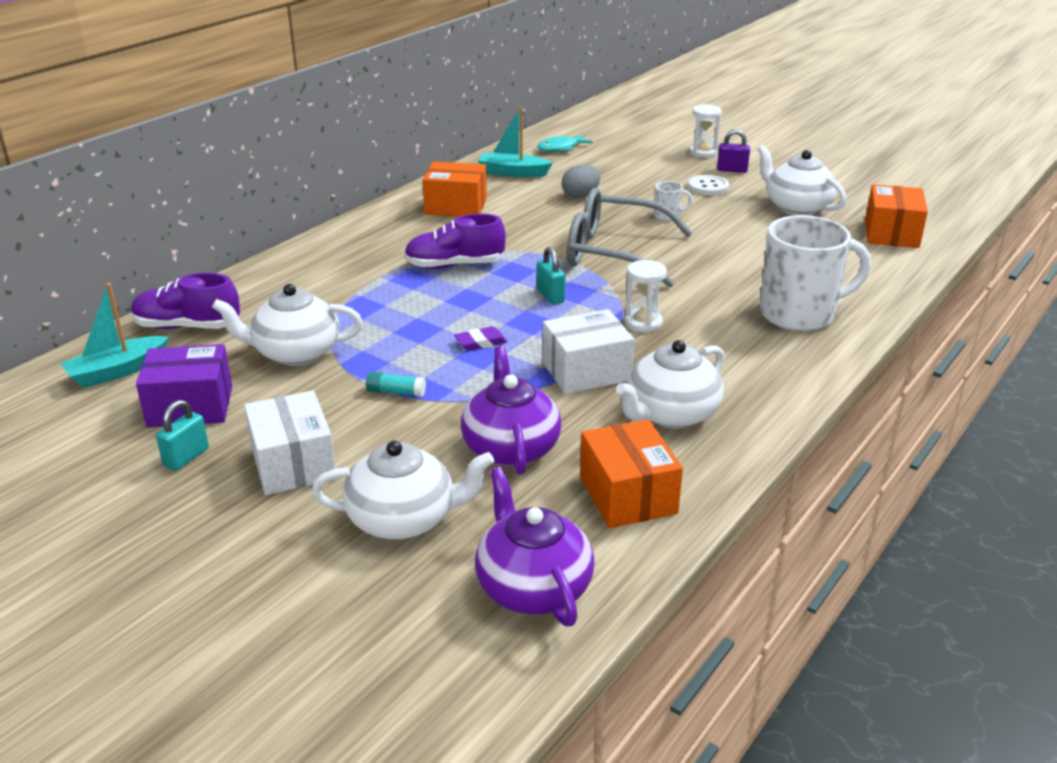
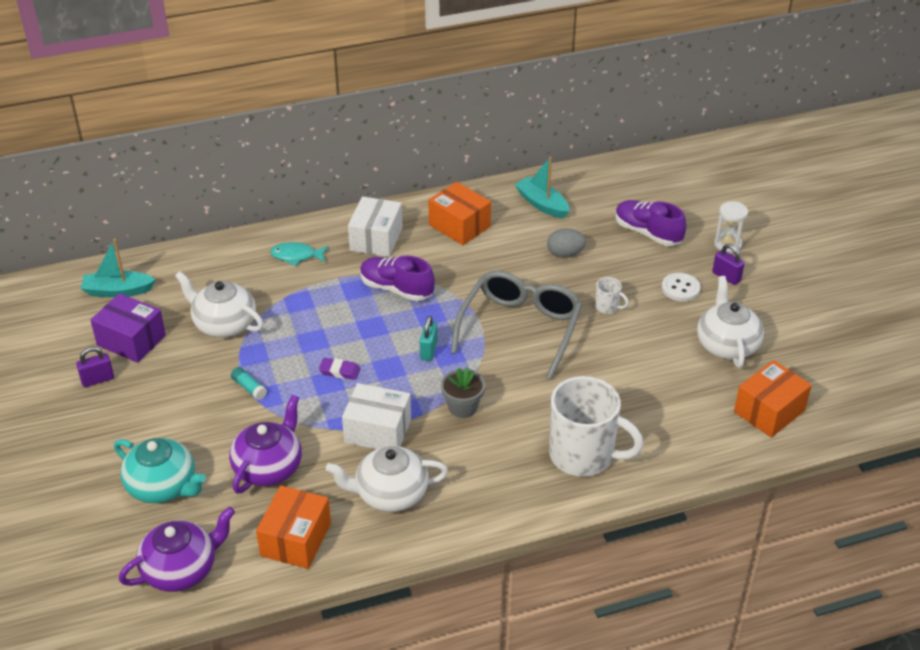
camera: 35 degrees right, 10 degrees up
purple shoe [131,273,240,329] -> purple shoe moved to [615,200,686,246]
turquoise padlock [156,400,209,471] -> purple padlock [76,347,114,387]
white box [244,390,336,495] -> white box moved to [348,196,403,257]
white teapot [312,441,494,540] -> turquoise teapot [114,438,206,503]
purple teapot [475,467,595,626] -> purple teapot turned 45 degrees clockwise [119,507,235,592]
turquoise fish [537,134,593,152] -> turquoise fish moved to [270,242,329,266]
grey glasses [567,188,693,287] -> grey glasses turned 60 degrees clockwise [451,271,582,380]
white hourglass [624,260,667,333] -> grey flower pot [441,367,485,418]

